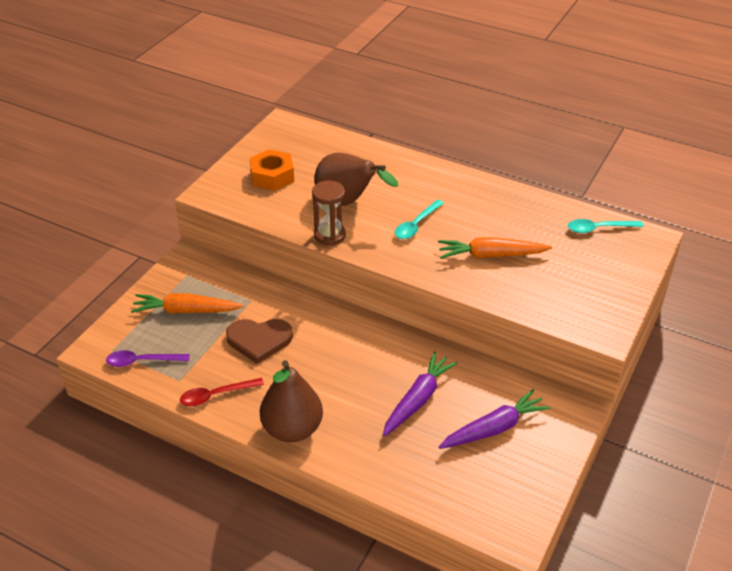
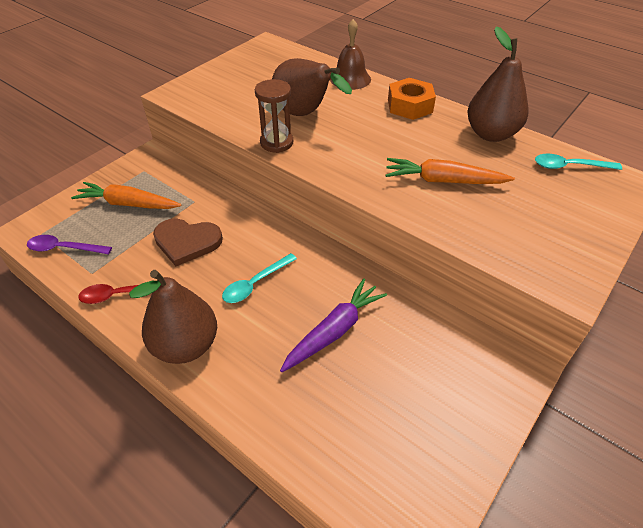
camera: 10 degrees right, 5 degrees up
orange nut [250,149,294,191] -> orange nut moved to [388,78,436,120]
turquoise spoon [395,200,444,239] -> turquoise spoon moved to [222,253,297,303]
purple carrot [439,389,550,449] -> none
none -> brown bell [330,19,371,90]
none -> brown pear [467,27,528,142]

